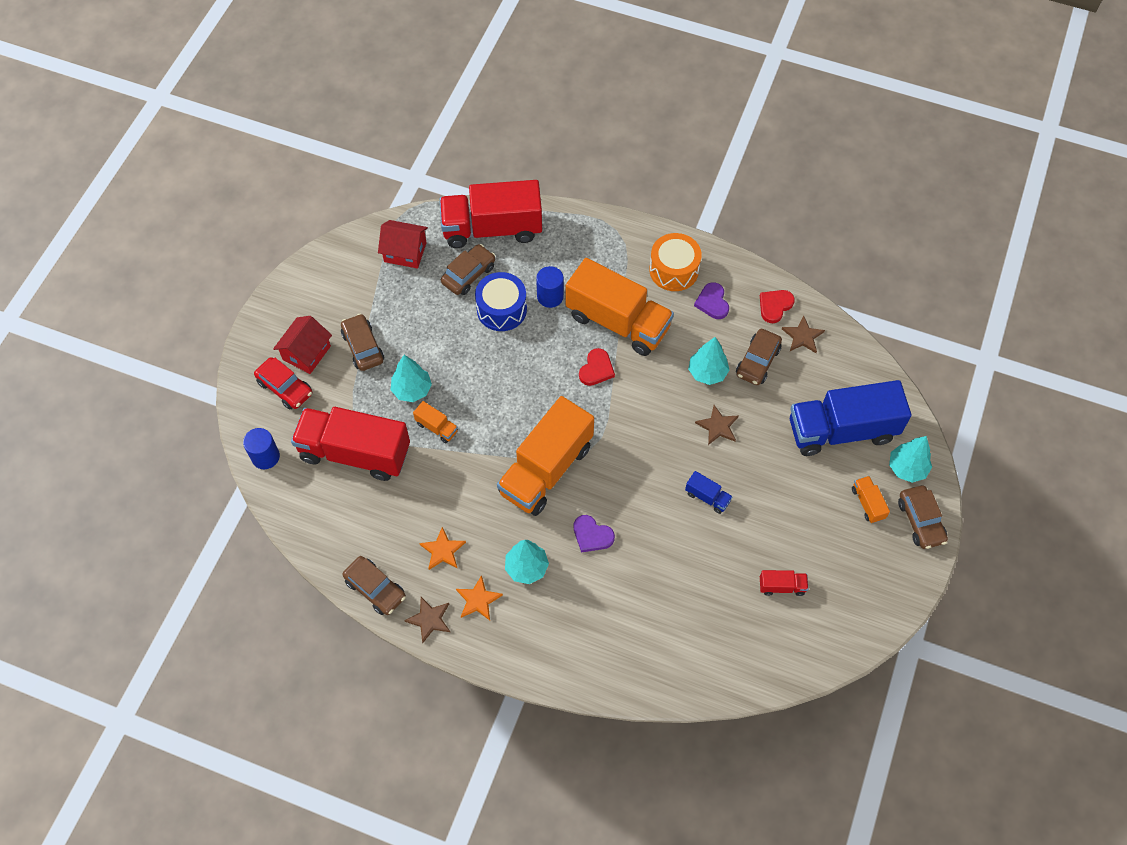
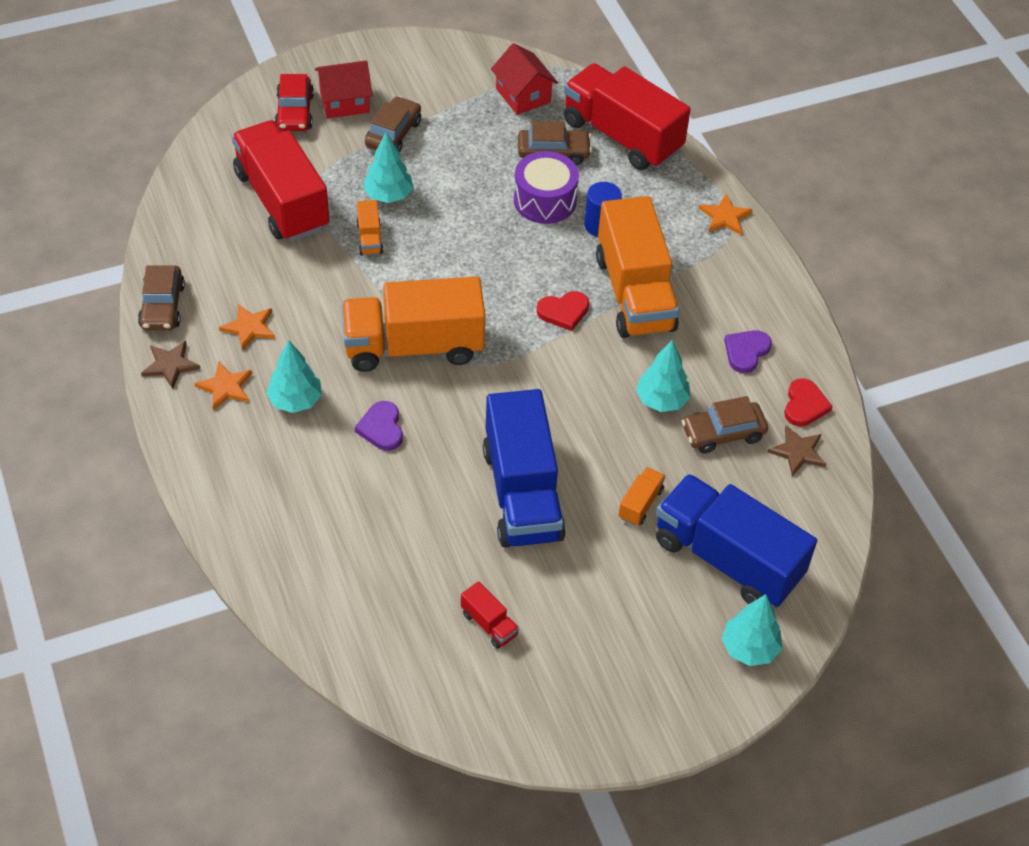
camera: 45 degrees right, 10 degrees down
blue cylinder [243,428,280,469] -> none
blue drum [475,272,527,331] -> purple drum [514,151,579,224]
orange drum [649,233,702,291] -> none
blue truck [685,471,733,514] -> blue truck [483,389,566,548], size x2.46
brown star [695,405,739,445] -> none
red heart [760,290,795,323] -> red heart turned 105 degrees clockwise [784,378,833,427]
orange truck [852,476,890,523] -> orange truck moved to [618,467,665,526]
brown car [898,486,948,549] -> none
none -> orange star [699,194,753,235]

